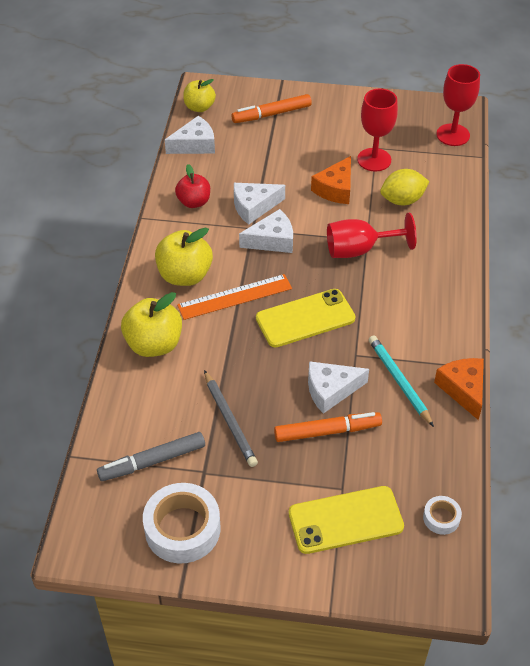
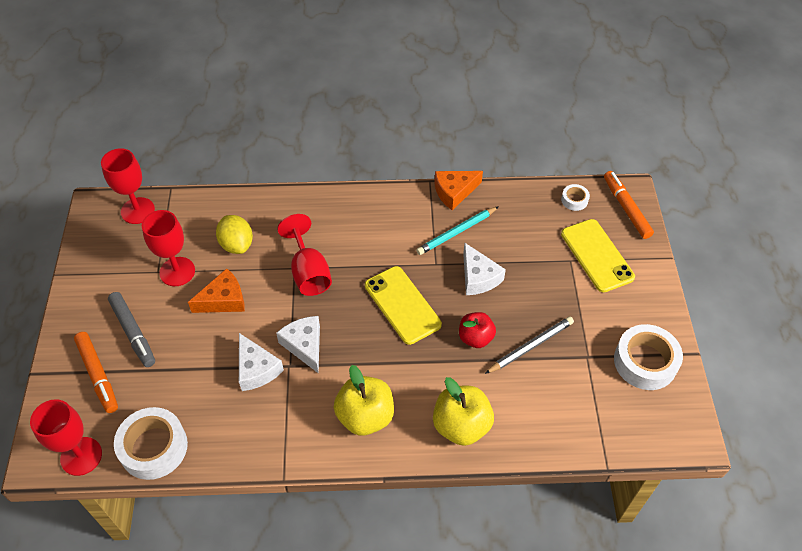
camera: 100 degrees left, 5 degrees up
grey marker [97,432,205,481] -> grey marker moved to [108,292,155,367]
white cheese [165,116,215,154] -> white tape [114,407,188,480]
red apple [175,164,210,208] -> red apple moved to [459,312,496,348]
orange ruler [177,274,292,320] -> none
yellow apple [183,79,216,112] -> red goblet [30,399,102,476]
orange marker [274,412,382,442] -> orange marker moved to [604,171,654,239]
orange cheese [311,156,351,204] -> orange cheese turned 45 degrees counterclockwise [188,268,245,313]

